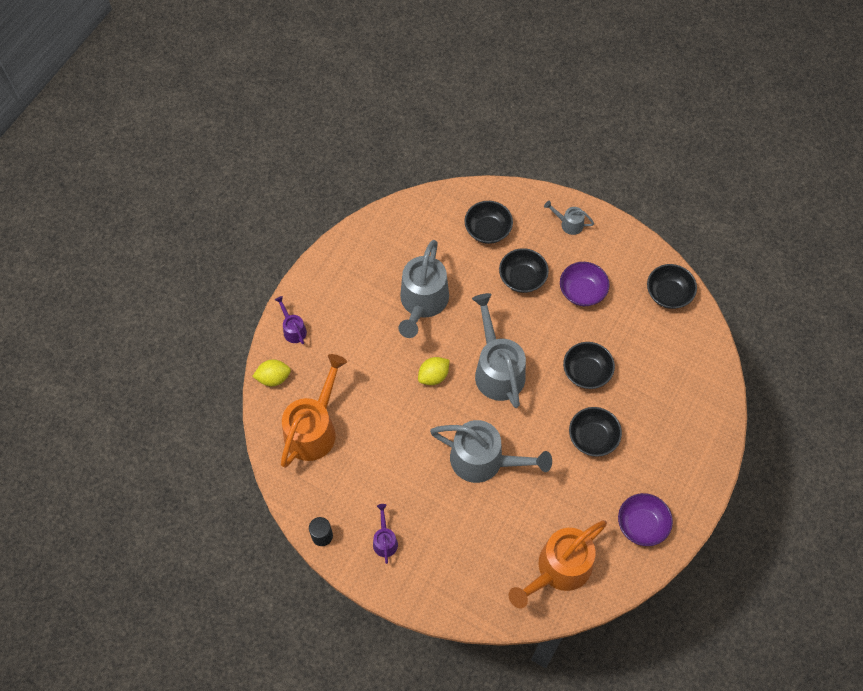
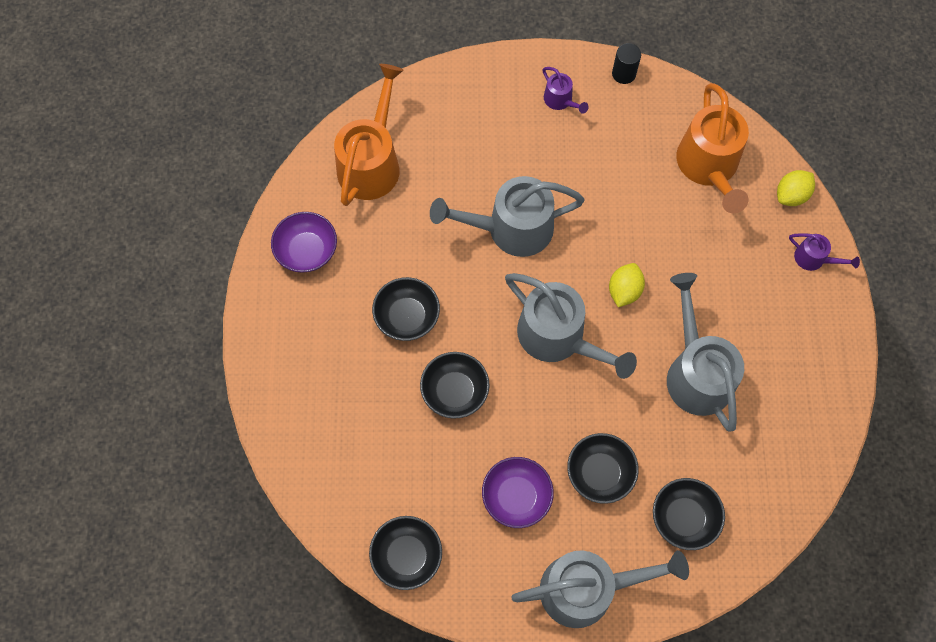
camera: 150 degrees right, 5 degrees up
grey watering can [544,201,594,235] -> grey watering can [511,550,689,628], size x2.15

